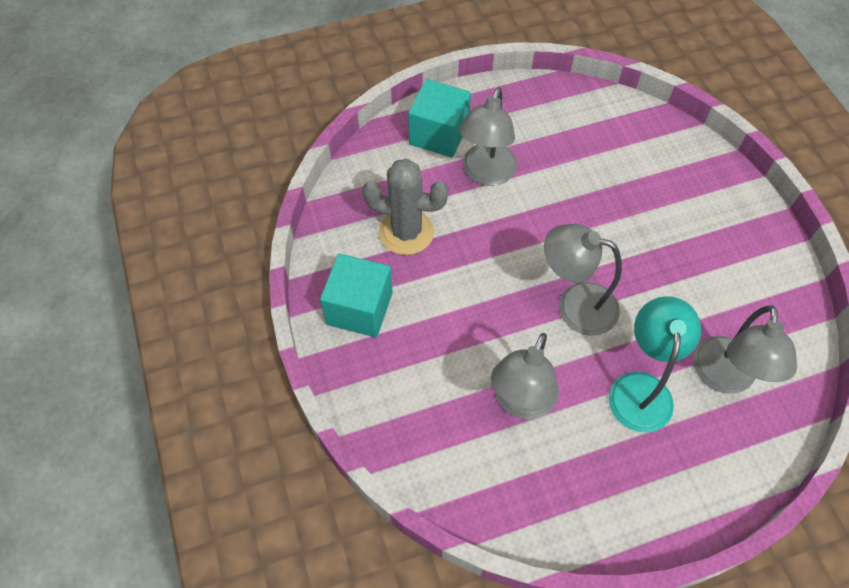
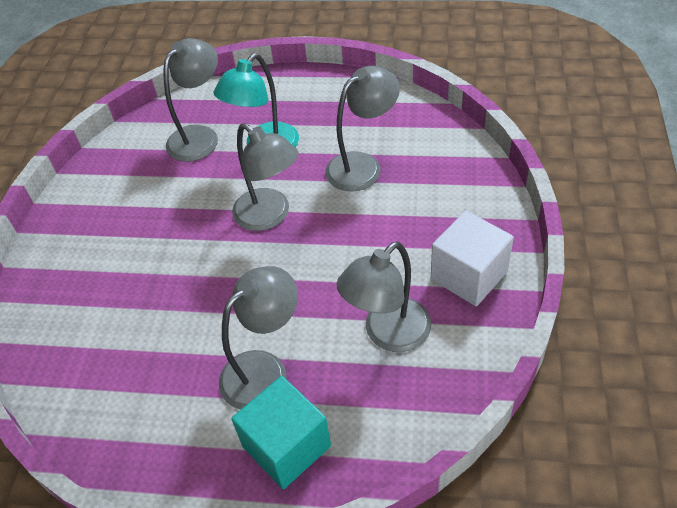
camera: 150 degrees left, 10 degrees down
turquoise cube [320,254,393,337] -> white cube [431,210,514,306]
grey cactus [362,159,449,255] -> grey lamp [337,241,431,352]

